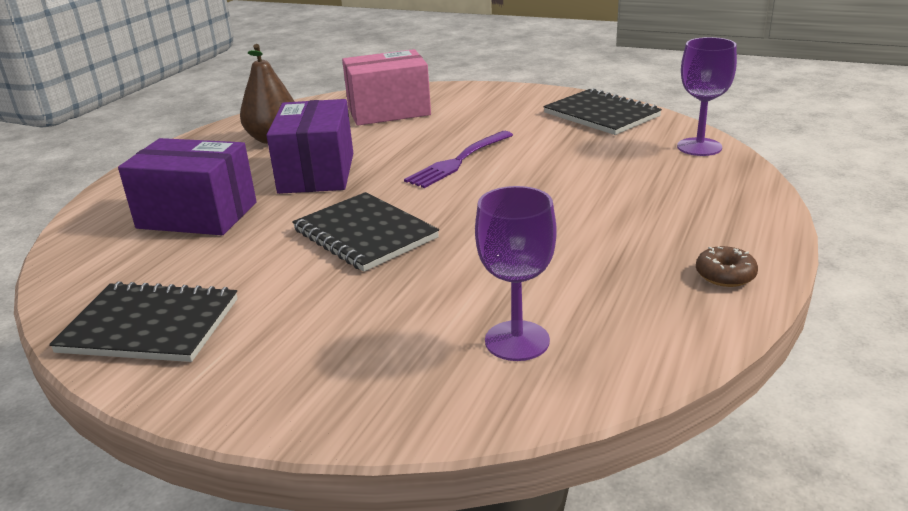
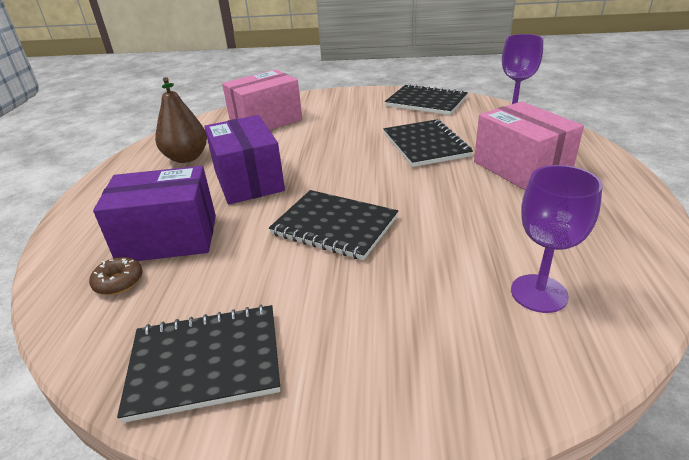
camera: 20 degrees left, 5 degrees up
purple fork [404,131,513,188] -> none
brown donut [696,246,758,287] -> brown donut moved to [89,257,143,295]
none -> black notebook [384,120,473,167]
none -> pink box [474,102,584,190]

